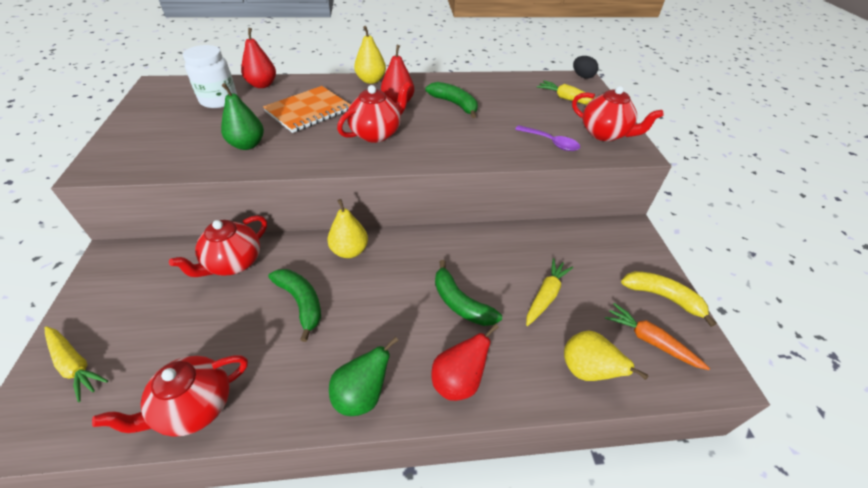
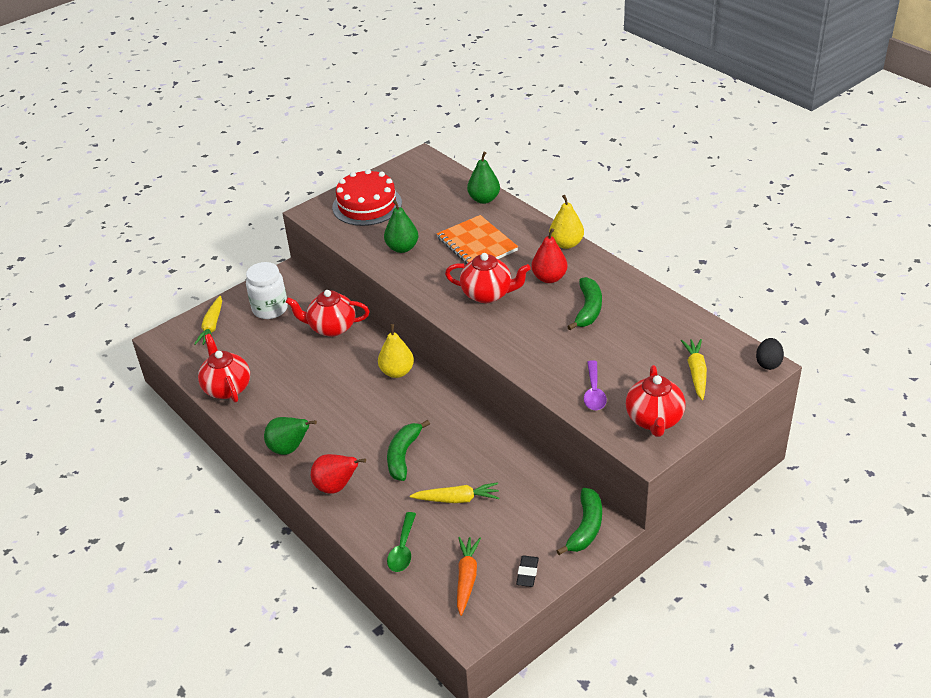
camera: 60 degrees right, 5 degrees down
red teapot [92,355,248,437] -> red teapot turned 45 degrees clockwise [198,334,250,403]
white jar [183,45,237,108] -> white jar moved to [246,262,288,319]
red pear [241,28,276,88] -> green pear [467,152,500,204]
orange notebook [263,86,351,133] -> orange notebook turned 45 degrees clockwise [437,215,518,264]
green banana [268,269,321,342] -> green banana moved to [556,488,602,555]
yellow pear [564,331,649,381] -> green spoon [387,512,416,572]
yellow banana [621,271,716,327] -> black eraser [516,556,539,587]
none -> red cake [332,169,402,226]

